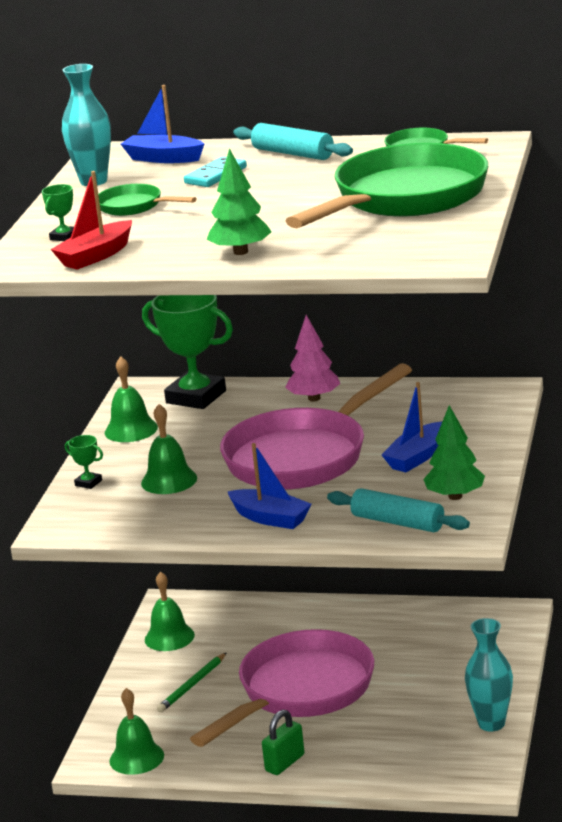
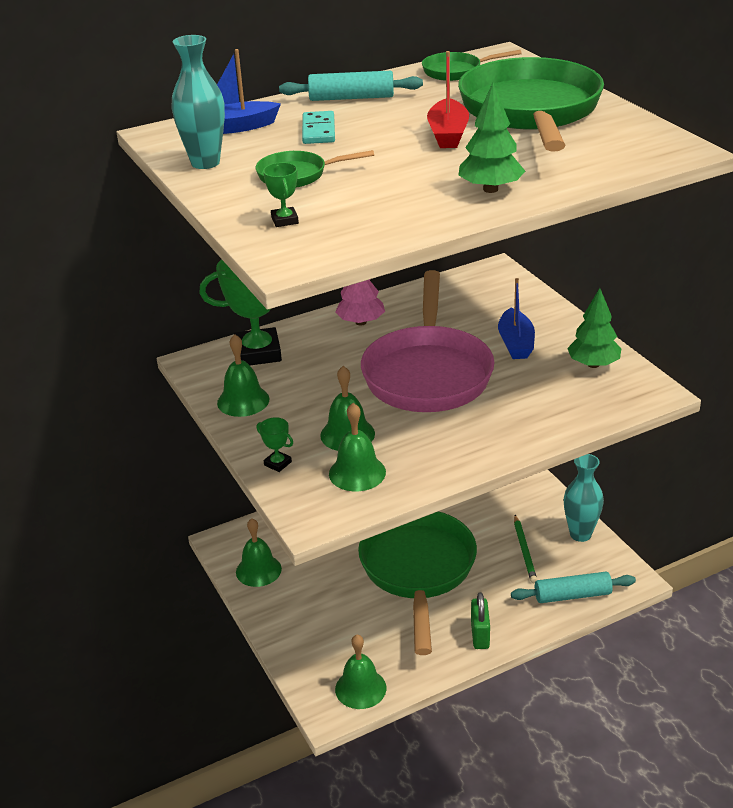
camera: 40 degrees left, 10 degrees up
red boat [51,171,132,270] -> red boat moved to [427,51,469,148]
green trophy [65,435,103,489] -> green trophy turned 45 degrees clockwise [256,417,293,472]
green pencil [157,653,226,712] -> green pencil moved to [514,515,537,583]
pink pan [190,629,374,747] -> green pan [358,511,477,655]
blue boat [227,443,312,529] -> none
turquoise rolling pin [327,488,470,532] -> turquoise rolling pin moved to [511,572,636,603]
none -> green bell [329,403,386,491]

